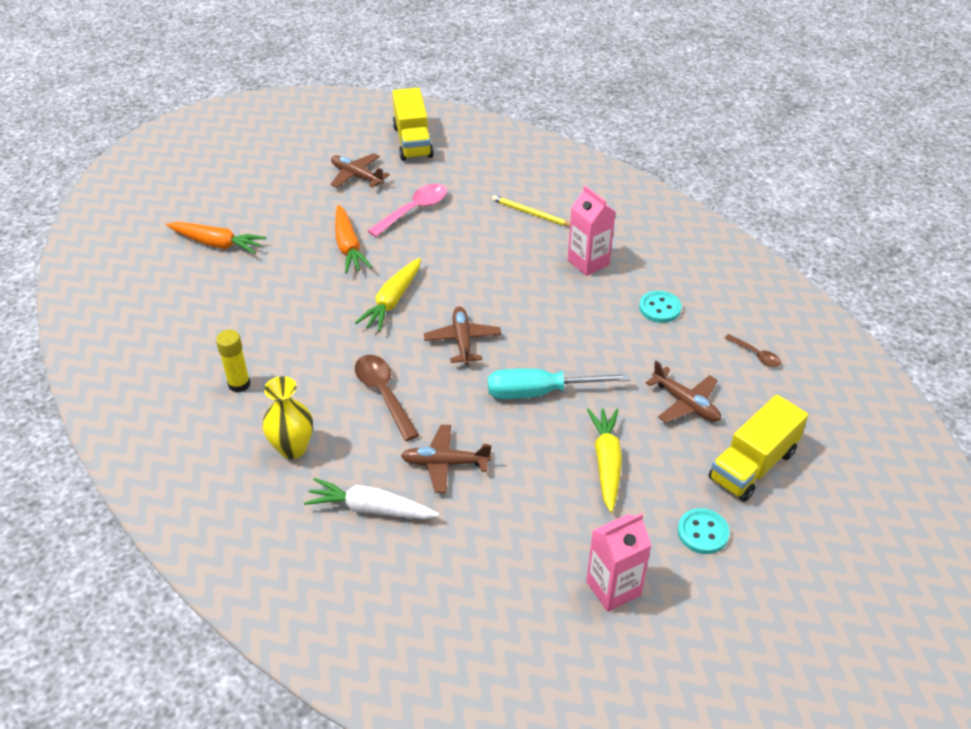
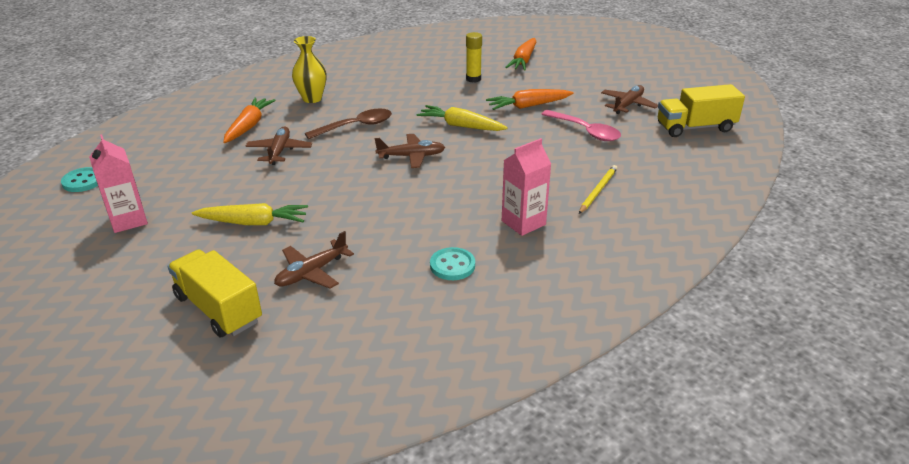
camera: 90 degrees right, 10 degrees down
yellow glue stick [216,330,251,393] -> yellow glue stick moved to [466,32,482,83]
white carrot [304,478,439,519] -> orange carrot [223,97,276,143]
turquoise screwdriver [488,368,631,399] -> none
turquoise button [678,508,730,554] -> turquoise button moved to [61,167,98,192]
brown spoon [724,334,781,367] -> none

